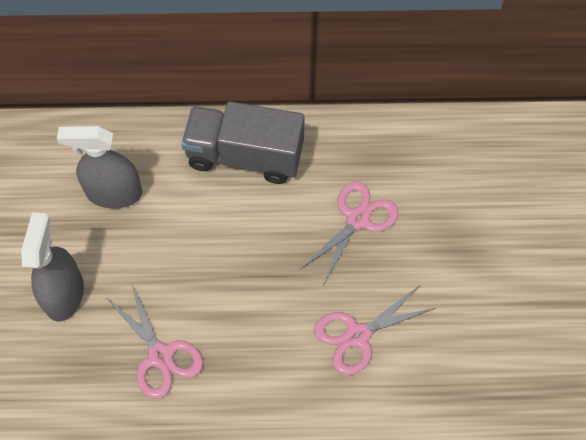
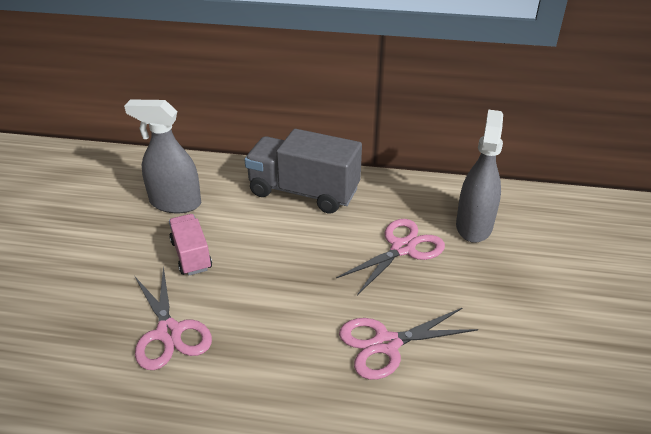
camera: 10 degrees right, 25 degrees down
grey spray bottle [21,212,84,322] -> grey spray bottle moved to [456,109,503,243]
none -> pink truck [169,214,212,275]

